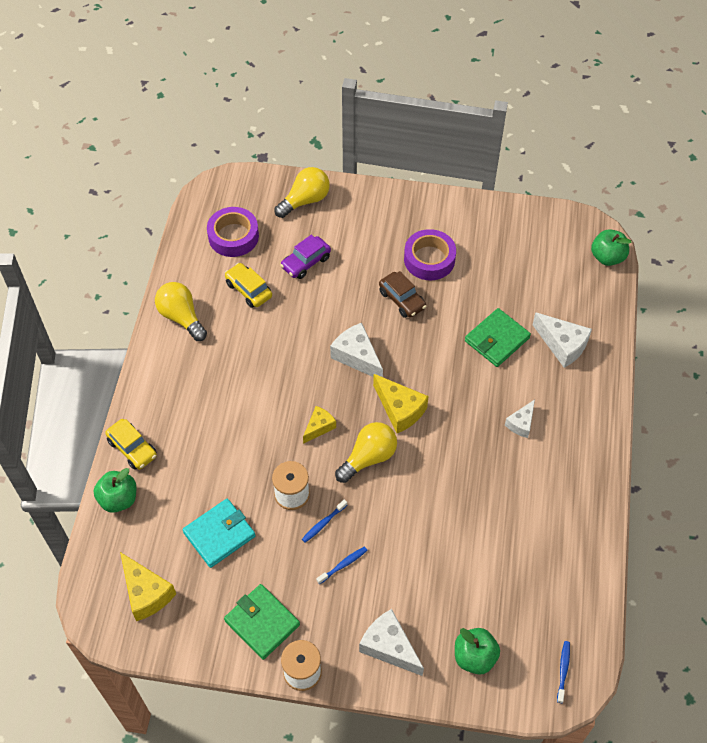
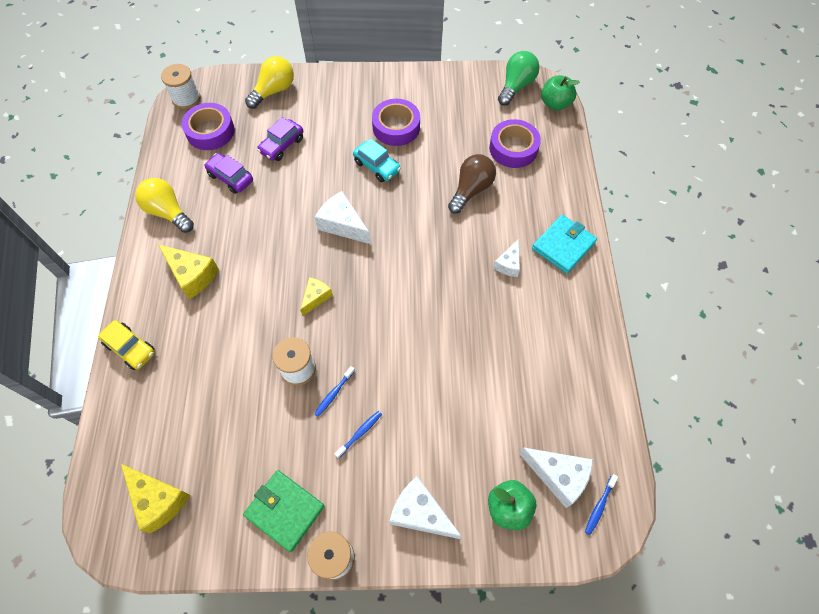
camera: 10 degrees left, 5 degrees up
green apple [94,468,136,513] -> none
turquoise wallet [182,499,256,568] -> turquoise wallet moved to [532,215,597,274]
yellow car [225,263,272,308] -> purple car [204,153,253,194]
yellow light bulb [335,422,397,483] -> none
yellow cheese [373,374,429,433] -> yellow cheese moved to [158,244,219,299]
brown car [379,271,426,318] -> turquoise car [353,139,401,182]
green wallet [465,308,531,367] -> brown light bulb [448,154,496,214]
white cheese [532,312,592,368] -> white cheese moved to [519,447,593,508]
blue toothbrush [557,641,570,703] -> blue toothbrush turned 150 degrees counterclockwise [585,474,618,535]
none -> white spool [161,64,201,109]
none -> purple tape [489,119,541,168]
none -> green light bulb [498,51,539,106]

